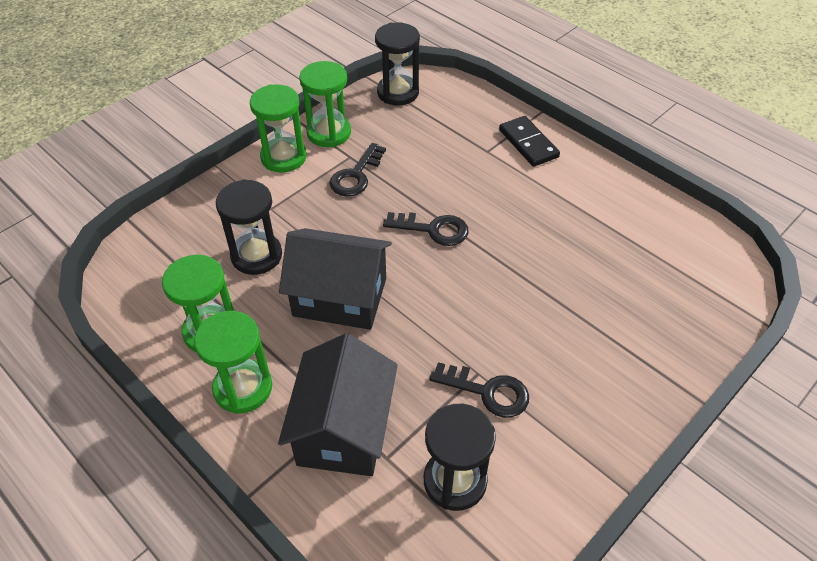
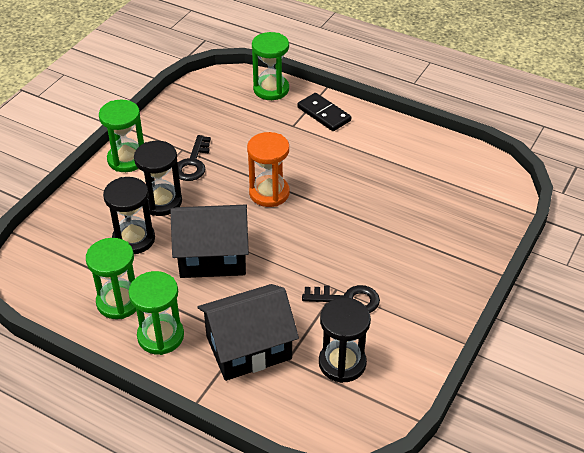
camera: 15 degrees left, 5 degrees down
black house [278,333,398,476] -> black house turned 75 degrees clockwise [198,284,299,381]
green hourglass [299,61,351,147] -> green hourglass moved to [252,32,289,100]
black hourglass [375,22,420,105] -> black hourglass moved to [134,141,182,216]
black key [383,212,469,246] -> orange hourglass [247,132,289,207]

